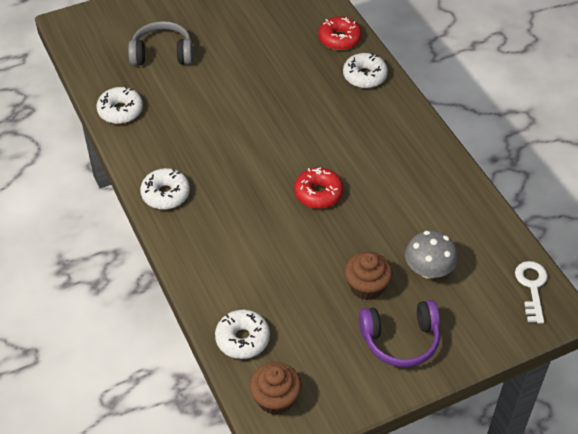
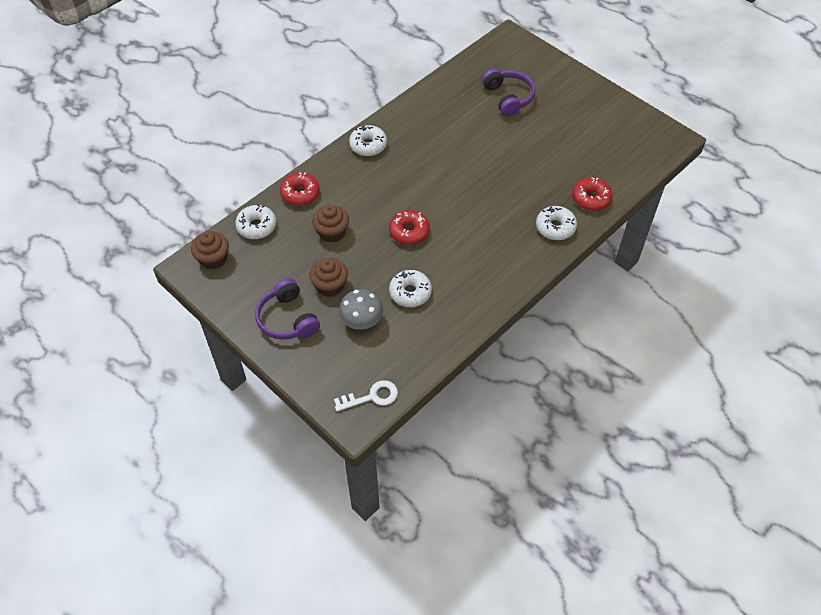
camera: 70 degrees right, 5 degrees up
white donut [96,87,143,124] -> white donut moved to [389,270,432,307]
grey headphones [128,21,193,66] -> purple headphones [482,68,536,117]
none -> red donut [280,172,320,206]
none -> brown cupcake [312,204,349,243]

